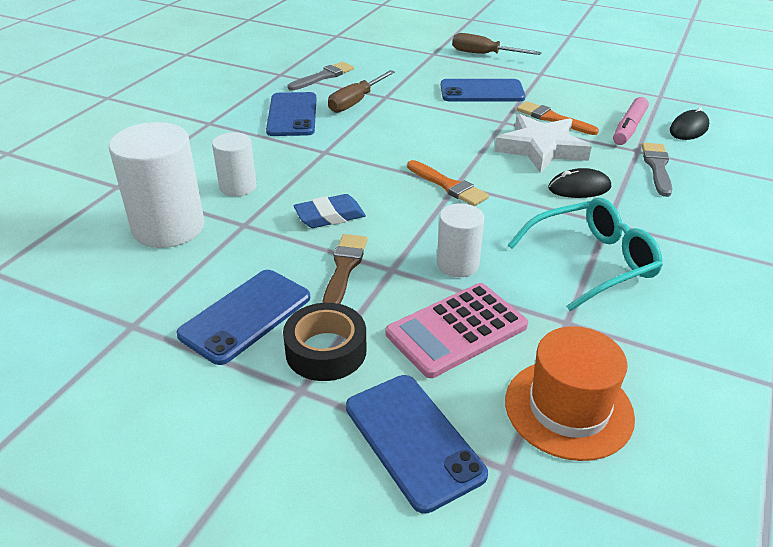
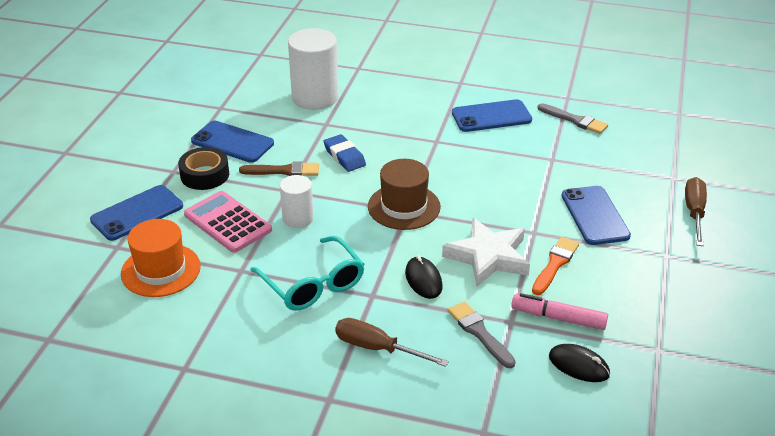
camera: 80 degrees right, 0 degrees up
white cylinder [212,132,257,197] -> none
brown screwdriver [328,70,395,113] -> brown screwdriver moved to [335,318,449,367]
orange brush [407,160,489,206] -> brown hat [368,159,441,230]
grey brush [642,143,672,197] -> grey brush turned 120 degrees counterclockwise [448,301,516,368]

